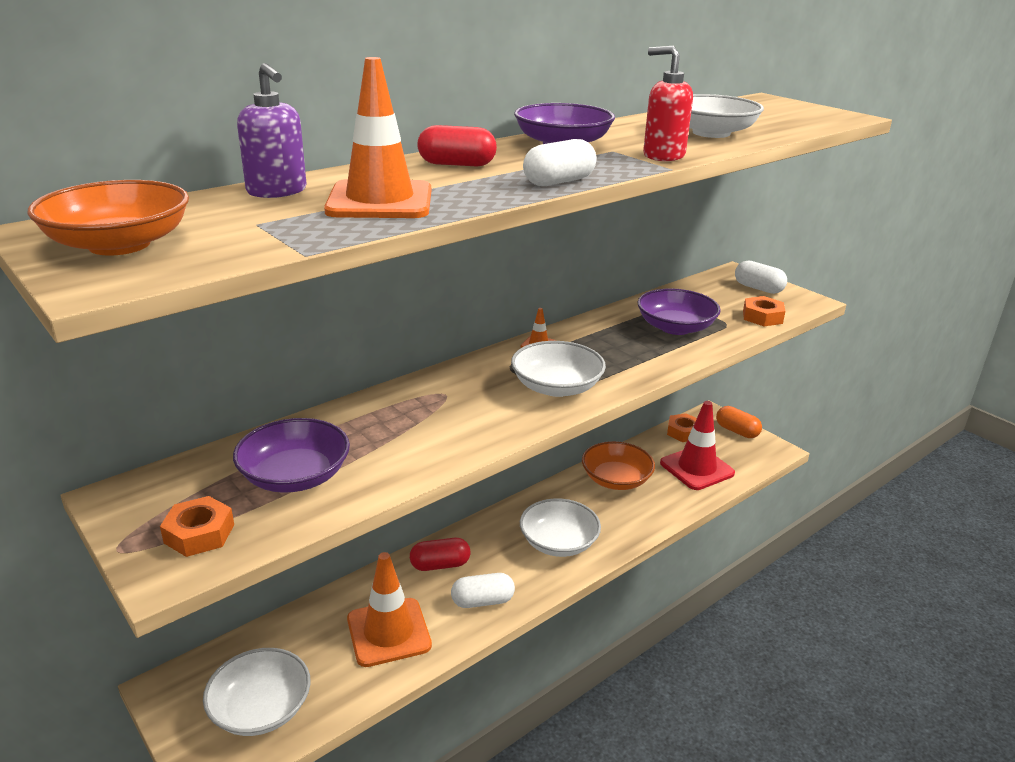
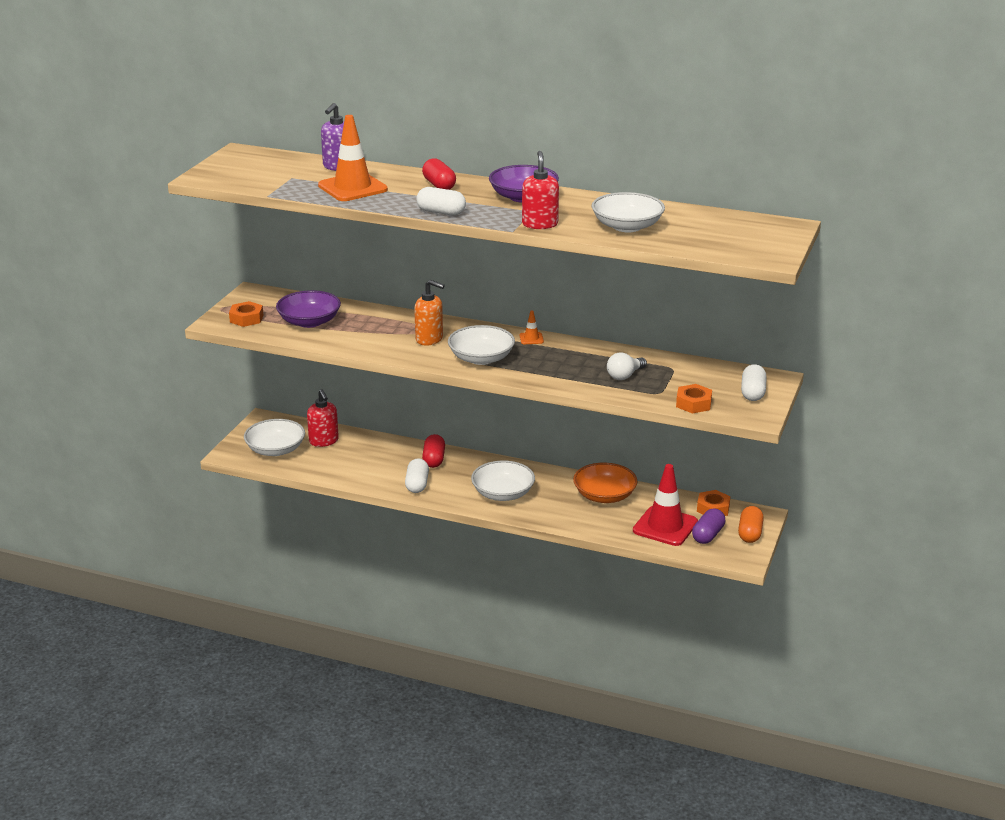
camera: 60 degrees right, 0 degrees up
orange bowl [28,180,189,255] -> none
orange traffic cone [347,552,432,667] -> none
red capsule [410,538,470,571] -> red capsule turned 45 degrees clockwise [422,434,445,468]
white capsule [451,573,515,608] -> white capsule turned 45 degrees clockwise [405,458,429,493]
purple bowl [637,288,721,335] -> white light bulb [607,352,647,380]
none -> red soap dispenser [307,389,339,447]
none -> orange soap dispenser [414,280,445,345]
none -> purple capsule [692,508,725,544]

